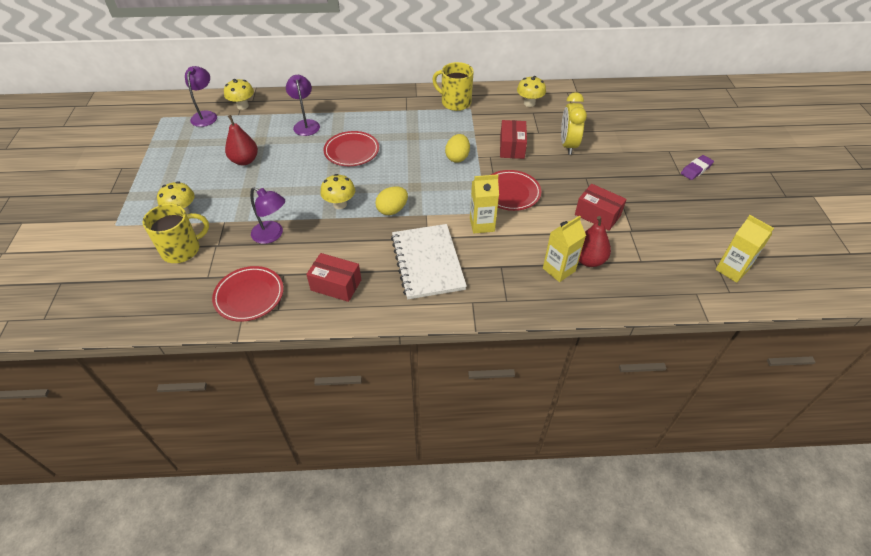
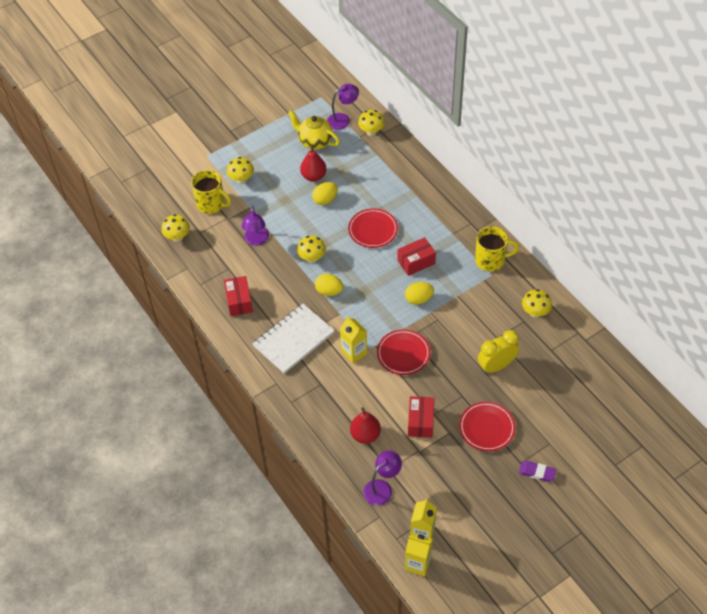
camera: 60 degrees right, 5 degrees up
red plate [212,266,284,322] -> red plate moved to [459,402,515,451]
purple lamp [286,75,320,136] -> purple lamp moved to [363,450,402,506]
yellow mug [432,62,474,111] -> yellow mug turned 90 degrees clockwise [475,226,519,272]
red box [500,120,527,159] -> red box moved to [397,237,436,276]
yellow carton [543,215,586,282] -> yellow carton moved to [405,533,433,577]
none -> yellow mushroom [162,214,190,242]
none -> yellow teapot [288,110,340,150]
none -> yellow egg [312,182,338,205]

